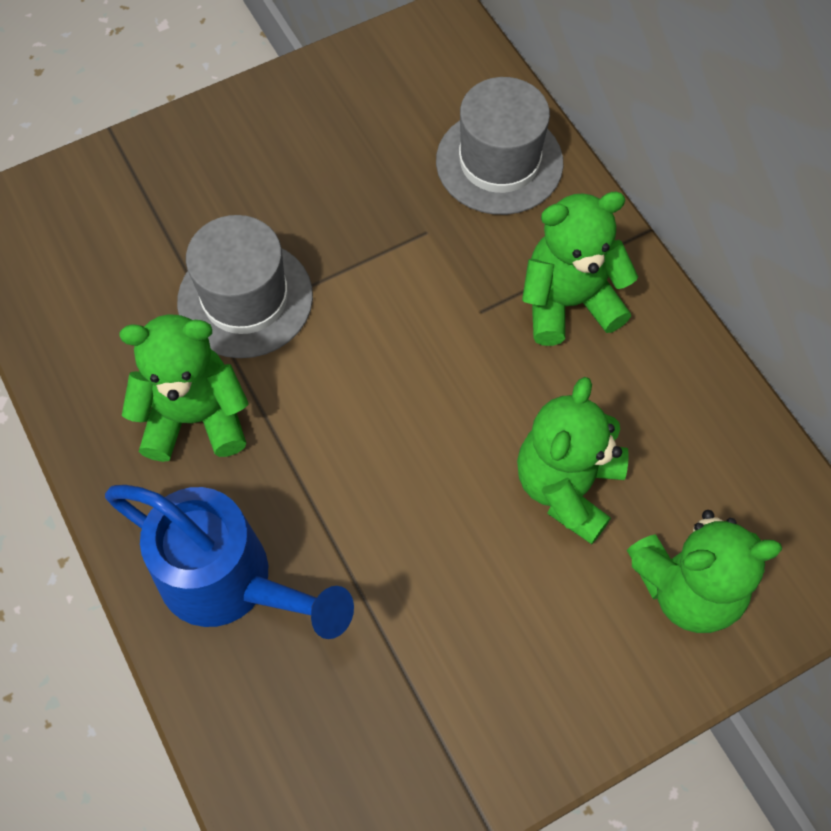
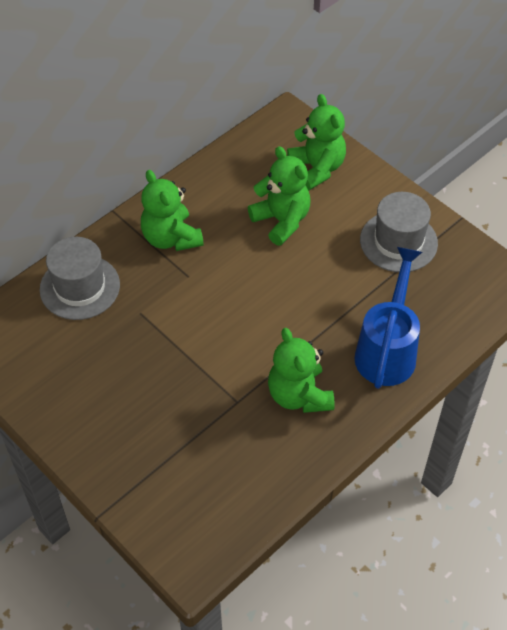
camera: 105 degrees left, 10 degrees down
grey hat [177,215,313,358] -> grey hat moved to [360,192,438,272]
green teddy bear [517,377,629,544] -> green teddy bear turned 135 degrees counterclockwise [248,146,311,246]

